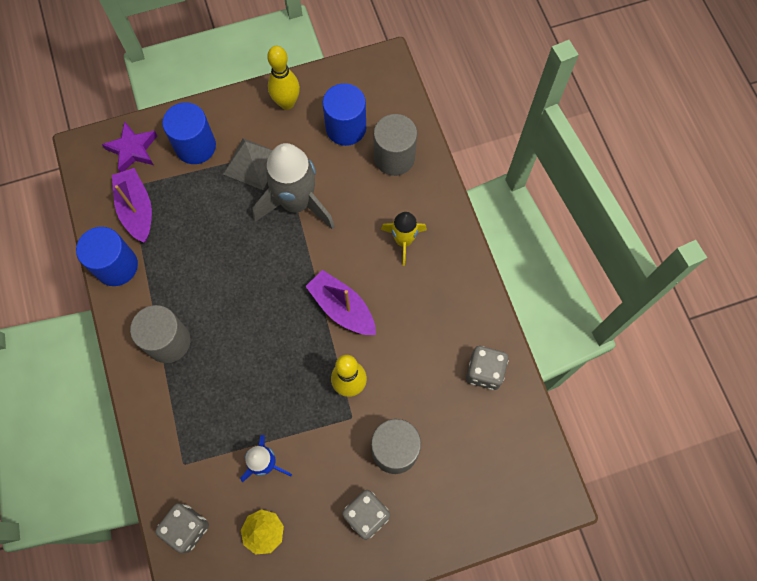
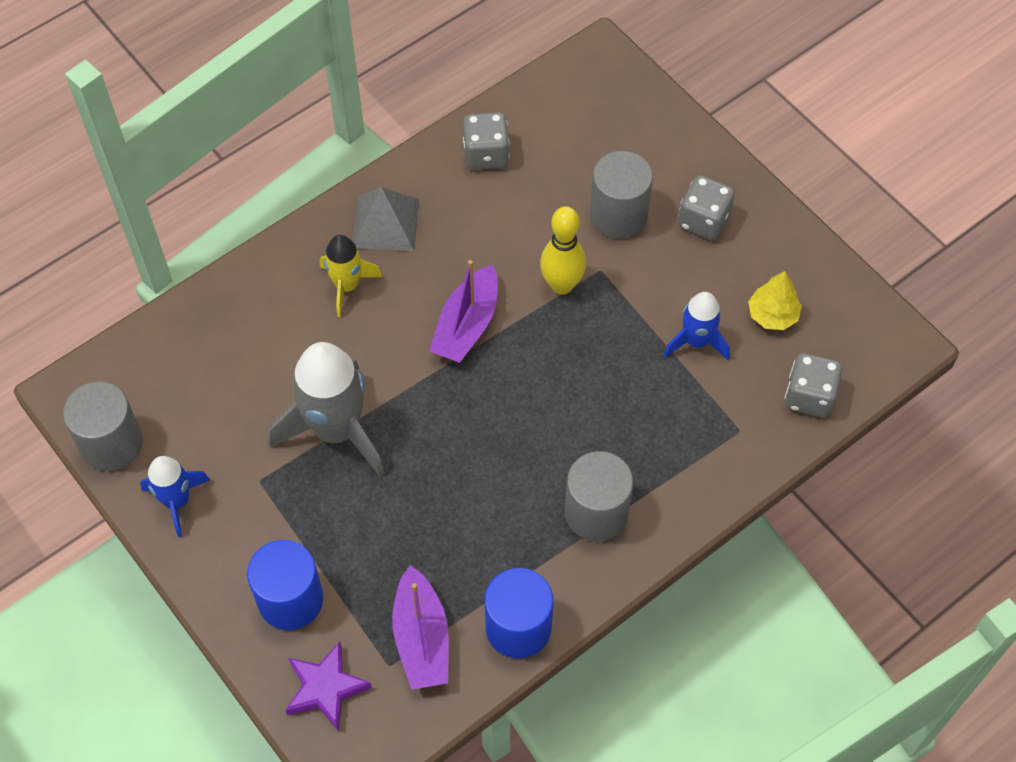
camera: 110 degrees left, 10 degrees down
purple boat [112,168,152,243] -> purple boat turned 60 degrees counterclockwise [392,565,449,690]
grey pyramid [223,138,273,190] -> grey pyramid moved to [353,187,419,251]
yellow bowling pin [267,46,300,110] -> blue rocket [140,456,210,537]
blue cylinder [323,83,366,146] -> none
grey cylinder [374,114,417,176] -> grey cylinder moved to [63,381,143,471]

